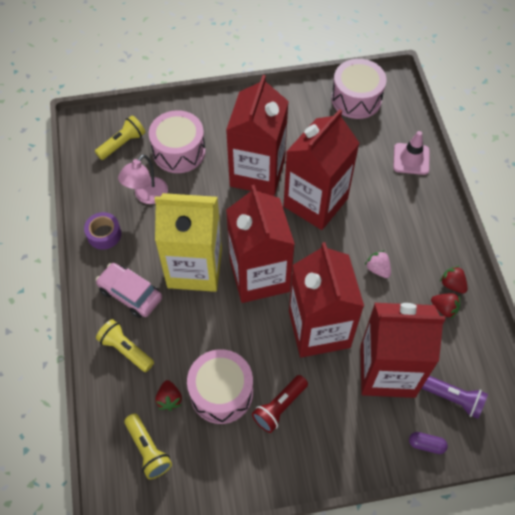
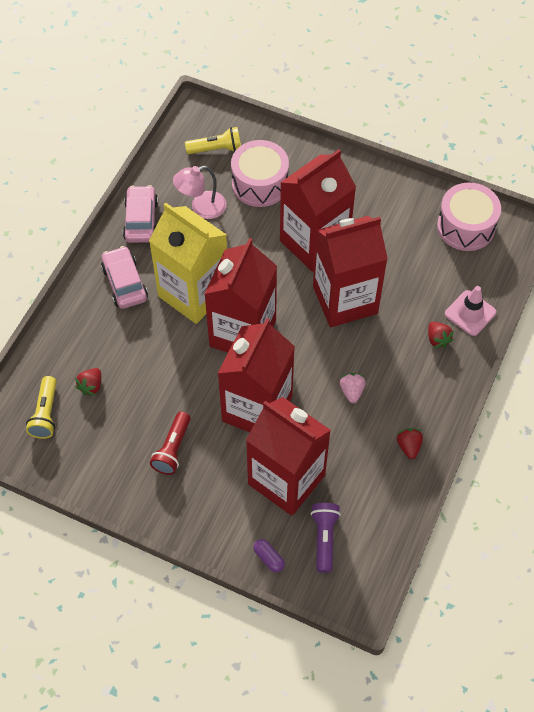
camera: 35 degrees right, 0 degrees up
purple tape [84,212,121,250] -> pink car [123,185,158,243]
yellow flashlight [96,319,154,372] -> none
pink drum [187,349,253,424] -> none
red flashlight [252,375,308,433] -> red flashlight turned 60 degrees counterclockwise [150,412,191,475]
purple flashlight [421,376,488,419] -> purple flashlight turned 150 degrees counterclockwise [310,503,341,573]
red strawberry [431,293,460,319] -> red strawberry moved to [428,322,454,348]

